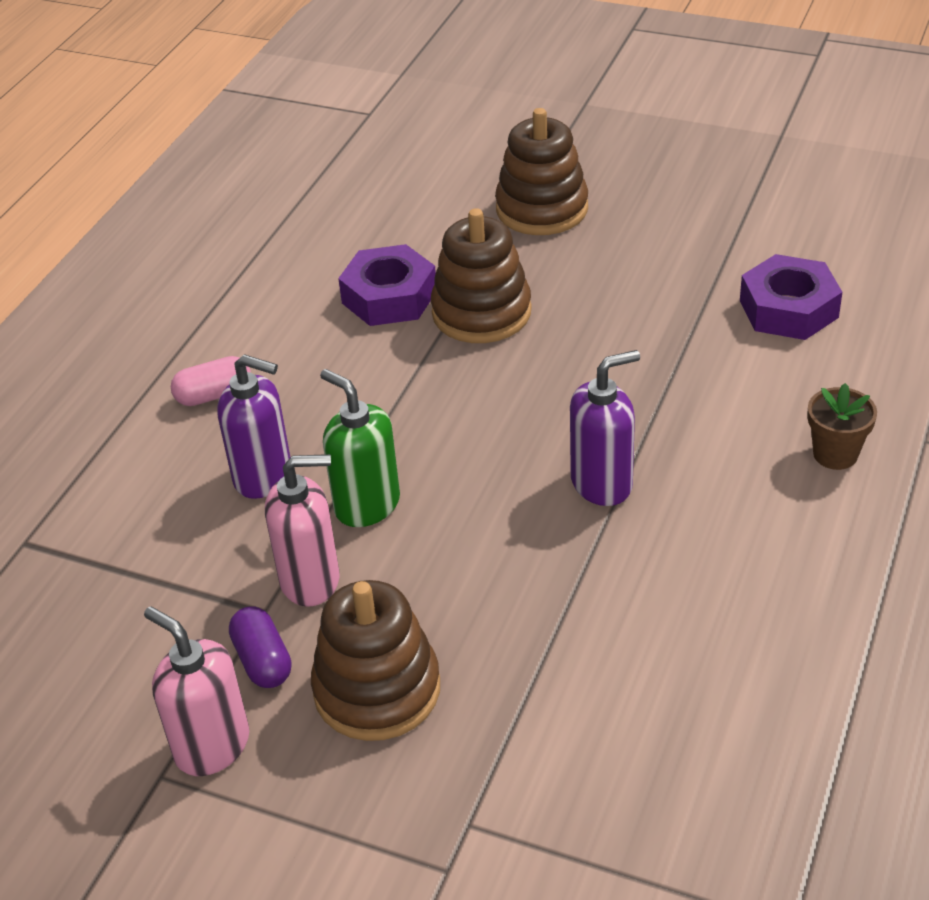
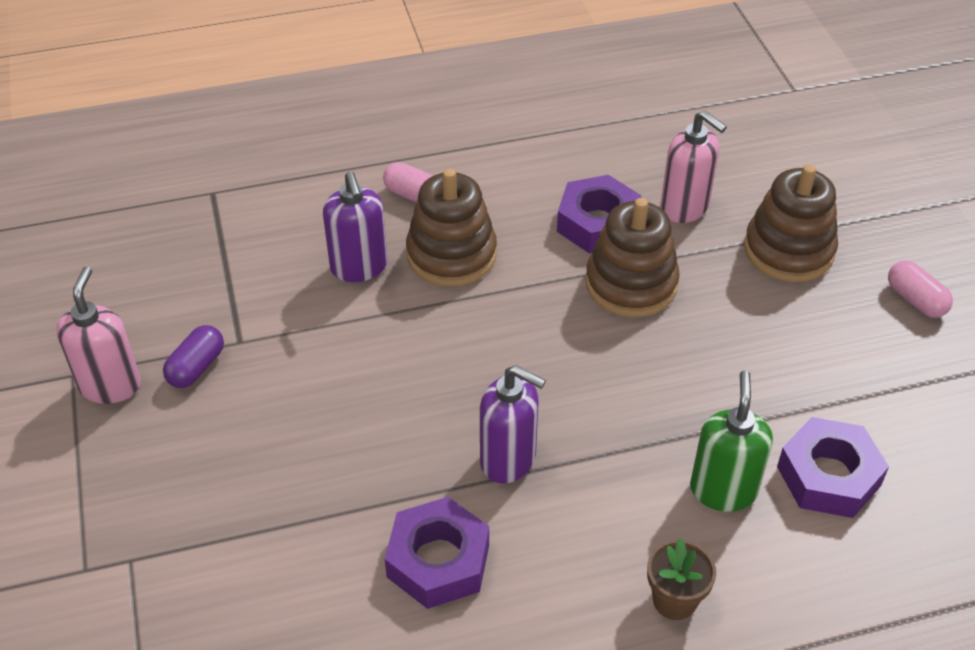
camera: 50 degrees right, 5 degrees up
pink soap dispenser [265,454,339,607] -> pink soap dispenser moved to [660,111,727,223]
brown stacking toy [311,580,440,741] -> brown stacking toy moved to [406,169,497,287]
green soap dispenser [320,369,400,527] -> green soap dispenser moved to [690,370,773,512]
none -> purple nut [385,497,489,609]
none -> pink capsule [888,260,953,318]

